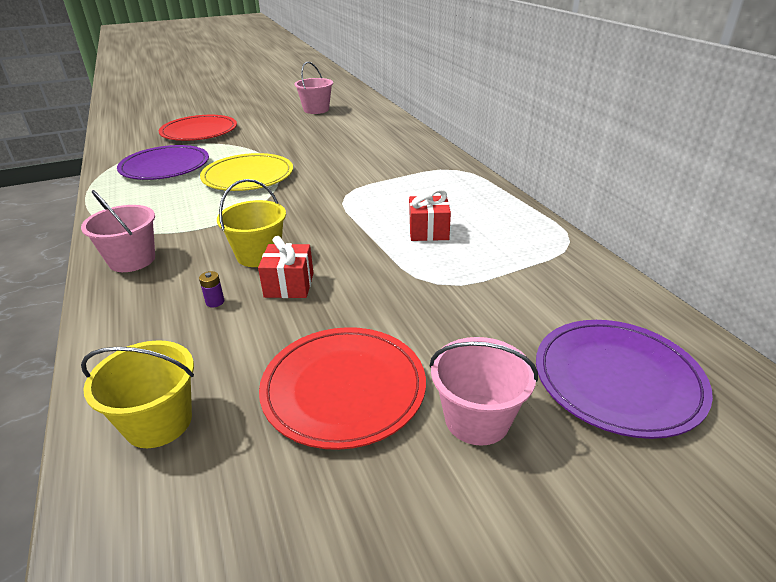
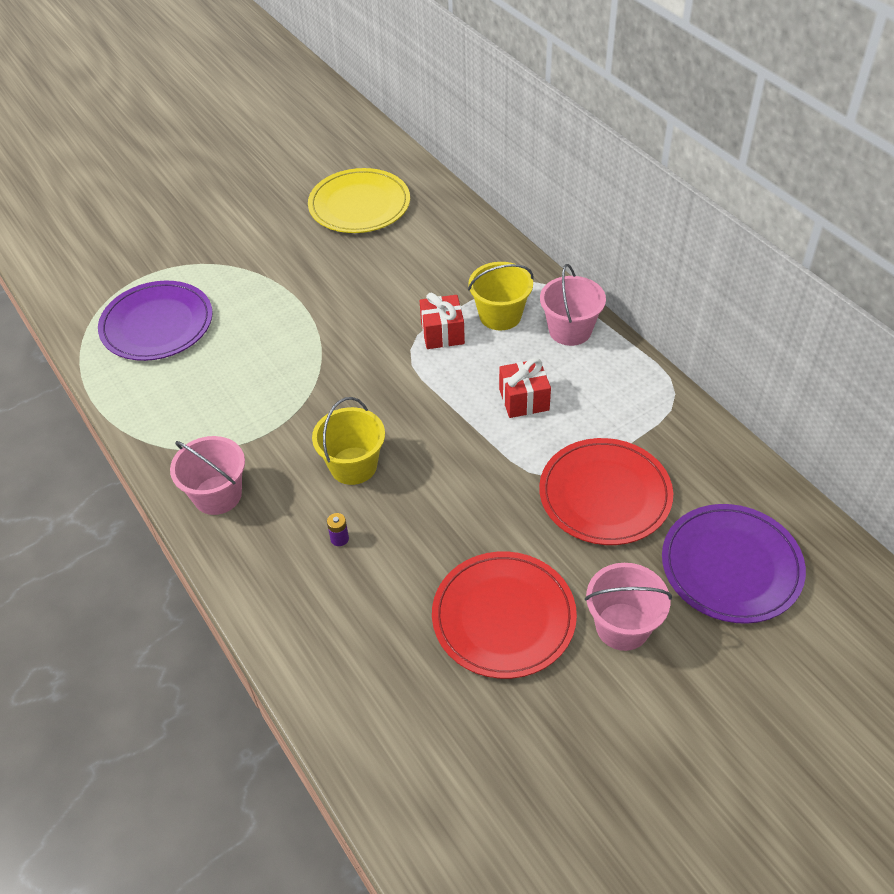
camera: 10 degrees left, 15 degrees up
yellow bucket [81,340,194,448] -> yellow bucket moved to [468,262,533,330]
red plate [159,115,237,141] -> red plate moved to [539,438,673,545]
yellow plate [200,153,293,191] -> yellow plate moved to [308,168,410,233]
red gift [258,236,313,298] -> red gift moved to [420,293,465,349]
pink bucket [294,62,333,114] -> pink bucket moved to [540,264,606,346]

